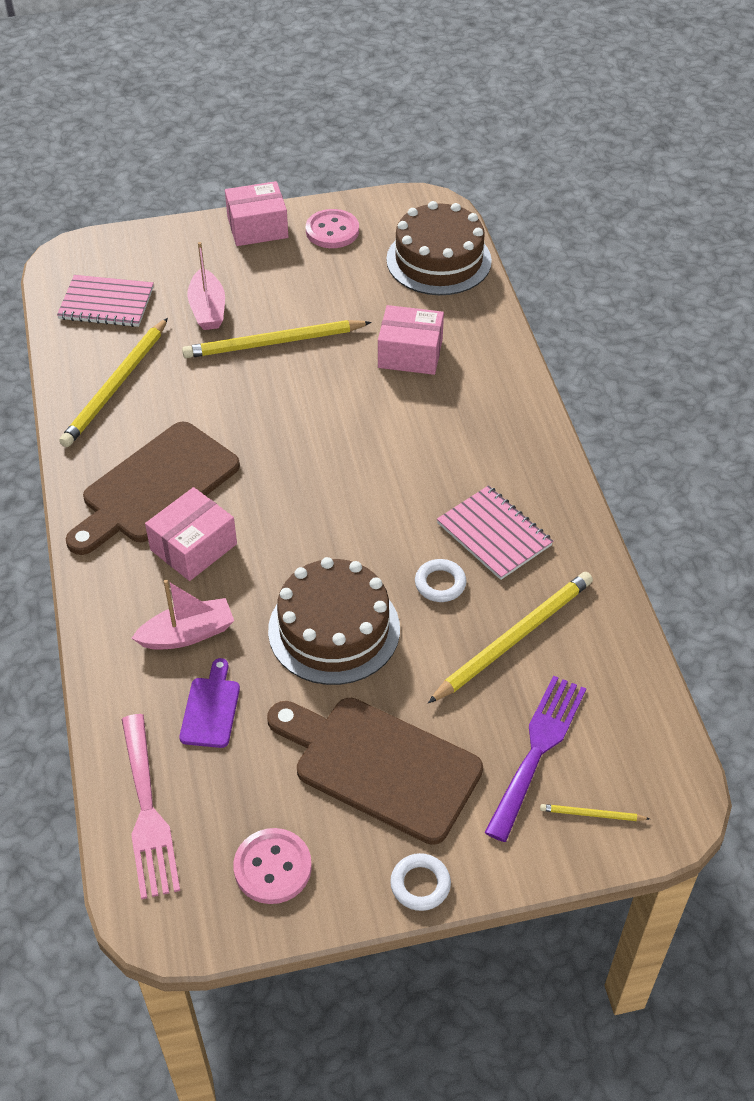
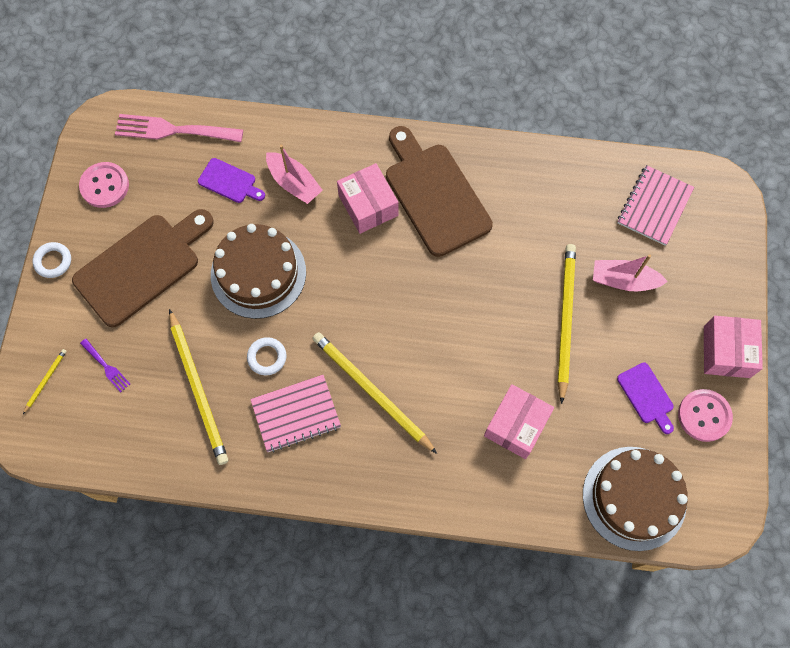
camera: 110 degrees right, 20 degrees up
yellow pencil [59,318,168,447] -> yellow pencil moved to [312,332,437,454]
pink boat [132,579,234,650] -> pink boat turned 45 degrees counterclockwise [266,145,323,204]
purple fork [484,675,586,842] -> purple fork [80,339,130,392], size x0.49
none -> purple cutting board [617,362,674,434]

